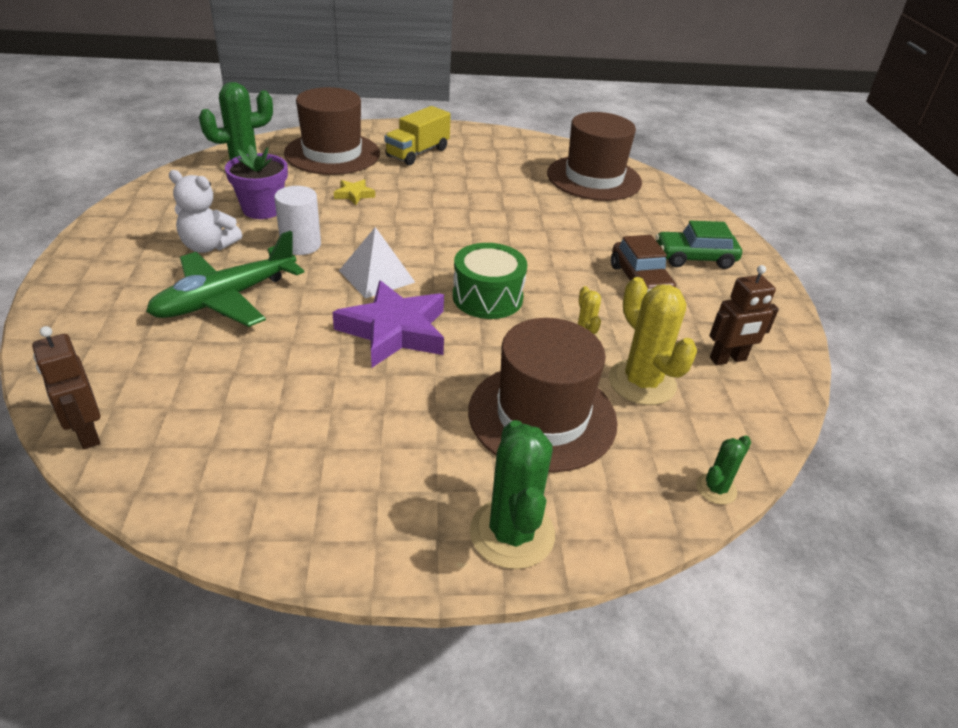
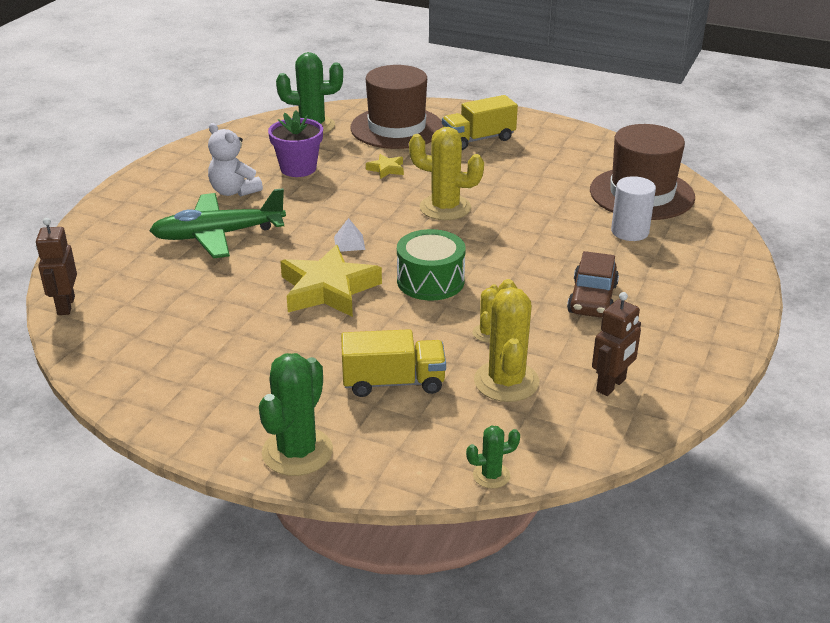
camera: 30 degrees right, 5 degrees down
white cylinder [274,186,321,255] -> white cylinder moved to [611,176,656,241]
purple star [332,280,444,368] -> yellow star [280,245,382,317]
white pyramid [339,227,415,299] -> white pyramid [334,218,365,252], size x0.56
brown hat [468,318,618,472] -> yellow truck [341,329,446,397]
green car [656,221,742,269] -> none
brown robot [709,265,779,365] -> brown robot turned 60 degrees counterclockwise [592,292,641,396]
none -> yellow cactus [409,127,484,220]

